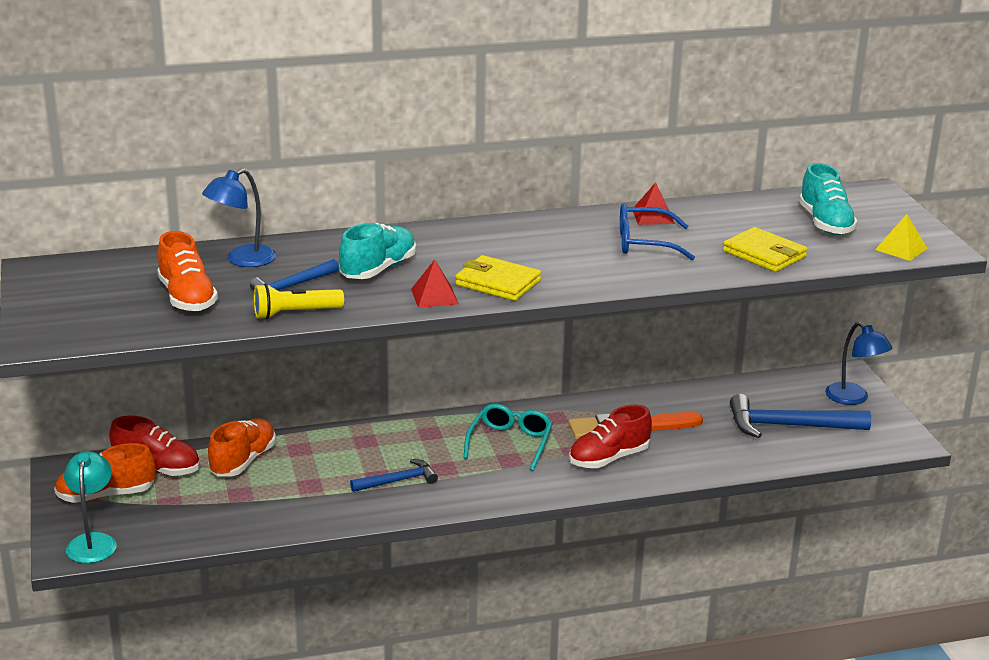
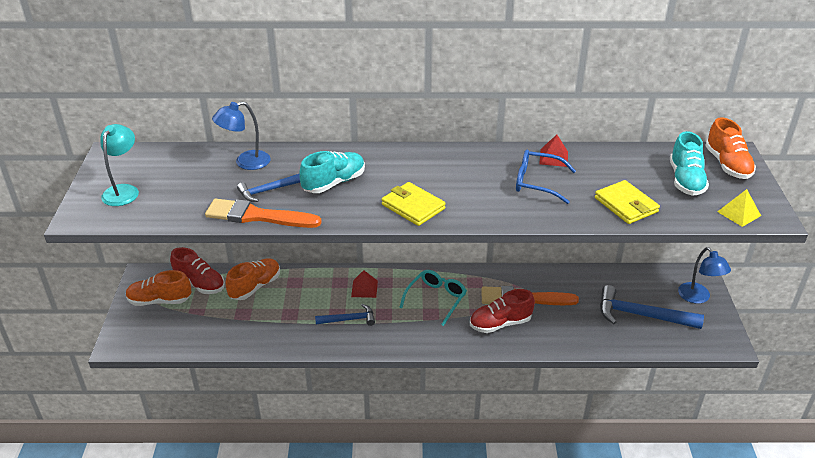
camera: 15 degrees right, 10 degrees up
turquoise lamp [64,451,117,563] -> turquoise lamp moved to [100,124,139,206]
orange shoe [157,231,218,312] -> orange shoe moved to [705,117,756,179]
yellow flashlight [254,284,344,320] -> orange brush [205,199,322,228]
red pyramid [411,259,459,308] -> red pyramid moved to [351,270,378,298]

